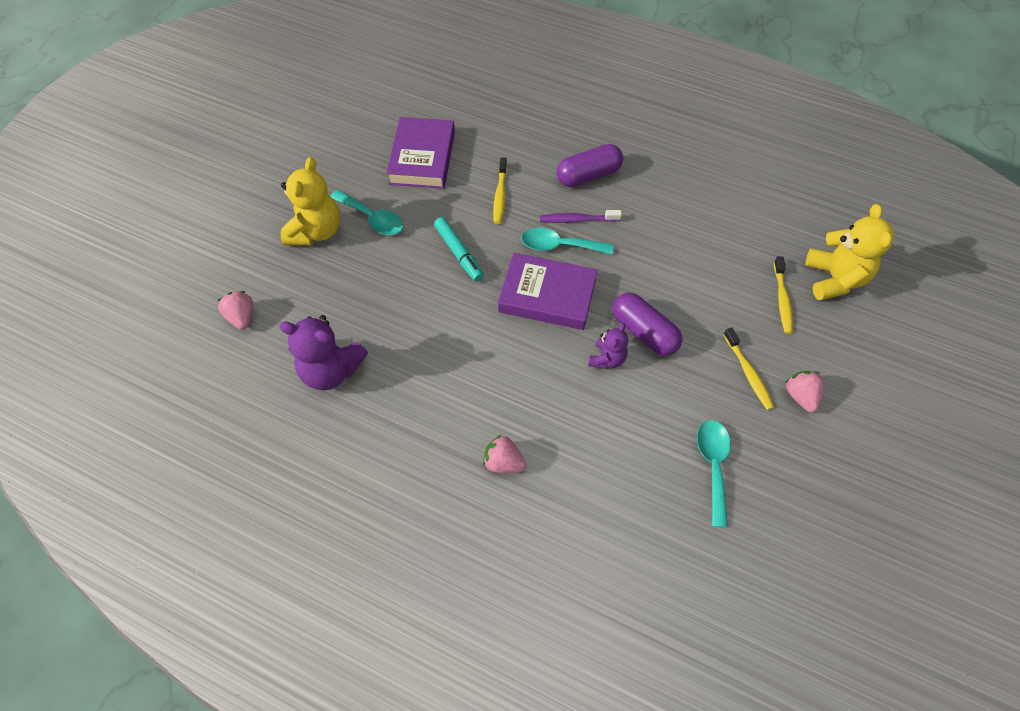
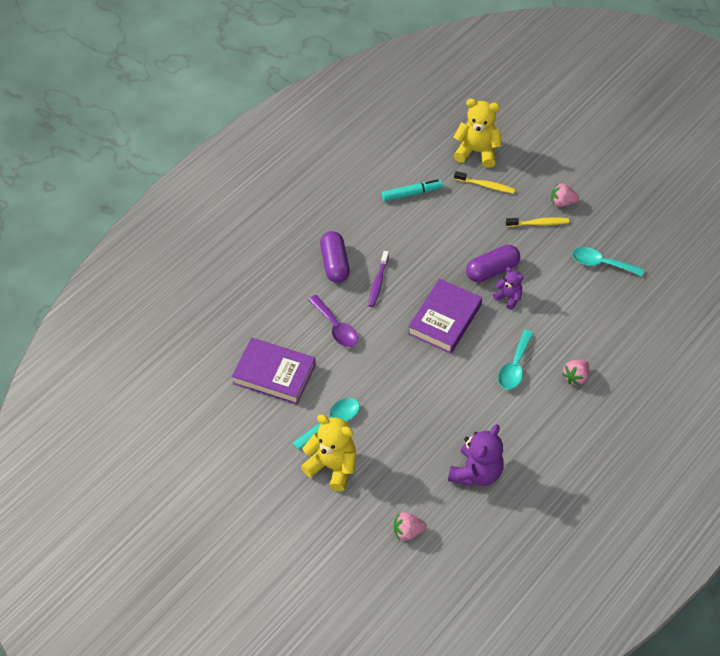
camera: 75 degrees left, 5 degrees down
turquoise marker [434,217,484,282] -> turquoise marker moved to [382,179,443,201]
yellow toothbrush [493,157,507,224] -> purple spoon [308,295,358,347]
turquoise spoon [521,228,614,255] -> turquoise spoon moved to [498,330,534,389]

